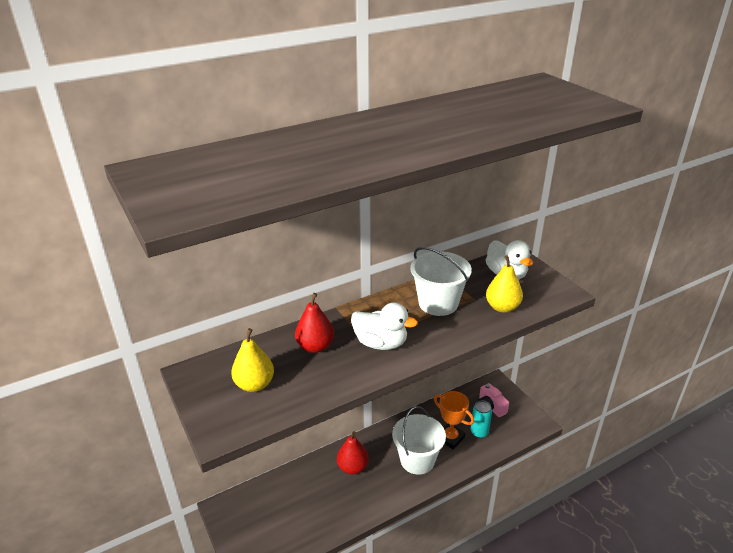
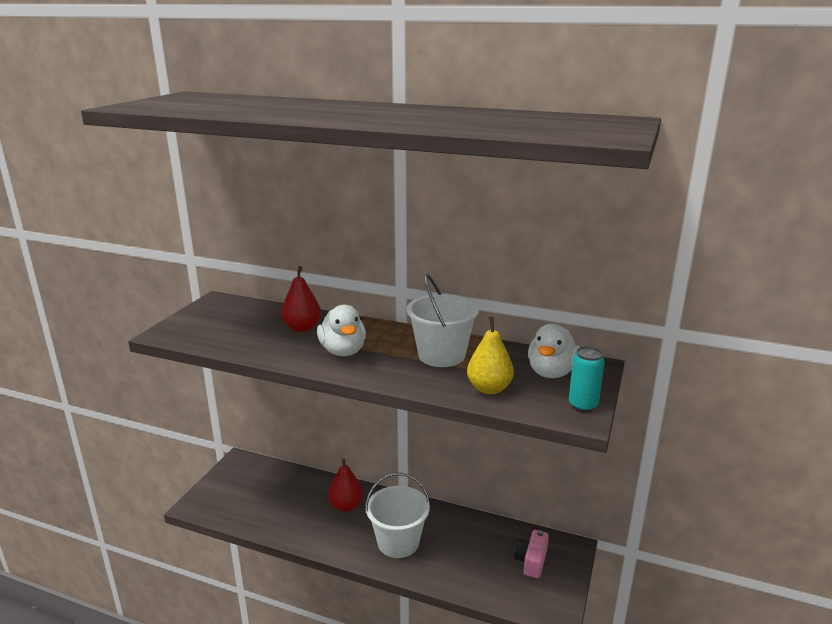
camera: 50 degrees right, 10 degrees down
yellow pear [231,328,274,392] -> none
orange trophy [434,391,474,449] -> none
turquoise can [471,401,492,438] -> turquoise can moved to [569,346,605,412]

